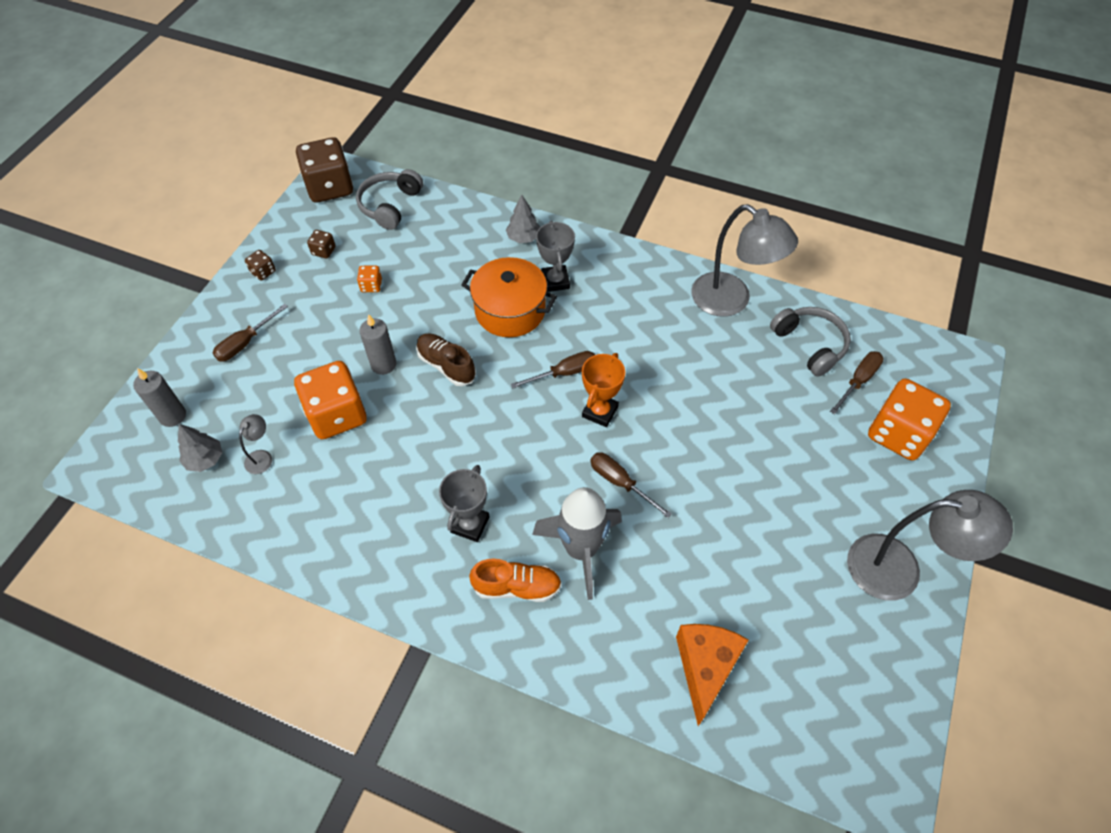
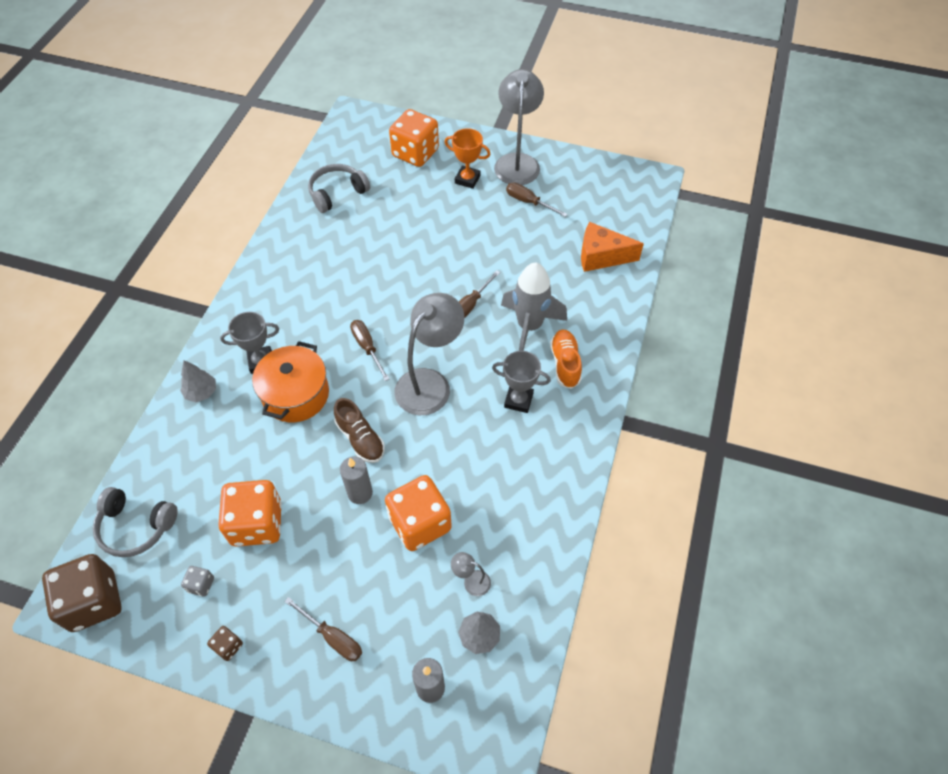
camera: 95 degrees left, 0 degrees up
brown dice [307,230,336,259] -> grey dice [181,566,214,596]
orange dice [357,266,382,292] -> orange dice [218,480,282,547], size x2.33
brown shoe [416,333,476,386] -> brown shoe turned 75 degrees counterclockwise [334,398,385,463]
orange trophy [582,353,625,427] -> orange trophy moved to [444,128,490,189]
grey lamp [691,204,798,317] -> grey lamp moved to [394,293,464,415]
brown screwdriver [830,351,884,415] -> brown screwdriver moved to [506,183,568,217]

